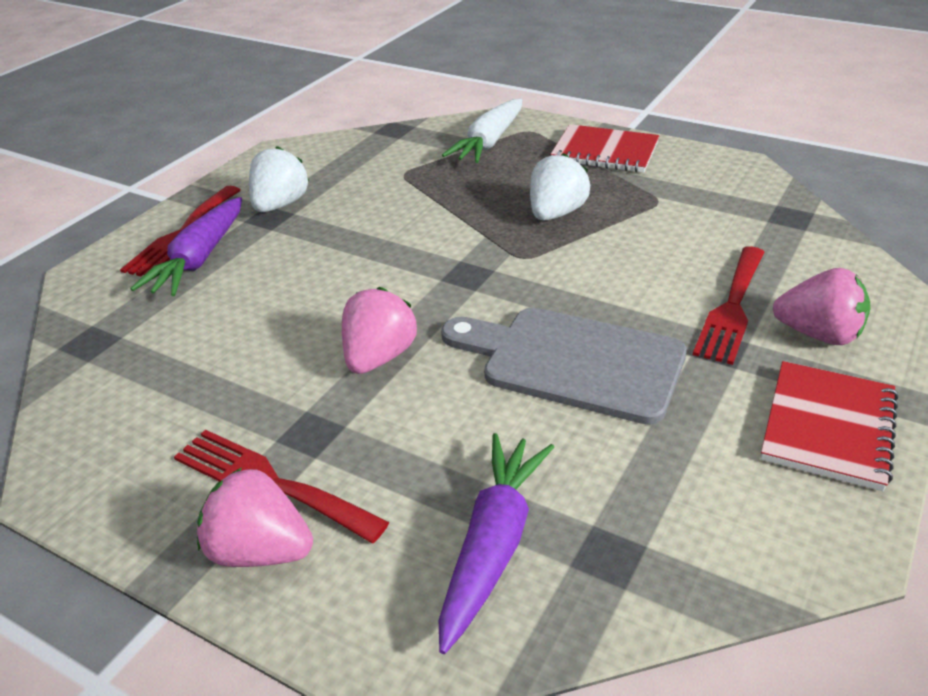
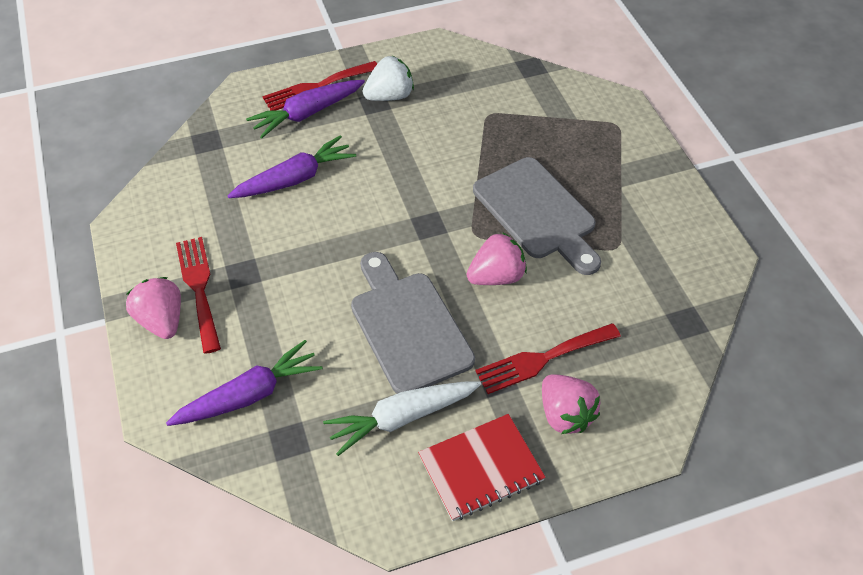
camera: 40 degrees right, 15 degrees up
pink strawberry [342,287,417,374] -> pink strawberry moved to [467,232,527,285]
white carrot [442,99,522,163] -> white carrot moved to [323,381,481,456]
white strawberry [530,153,590,221] -> grey cutting board [473,157,601,275]
red notebook [551,124,659,173] -> none
none -> purple carrot [228,135,356,198]

